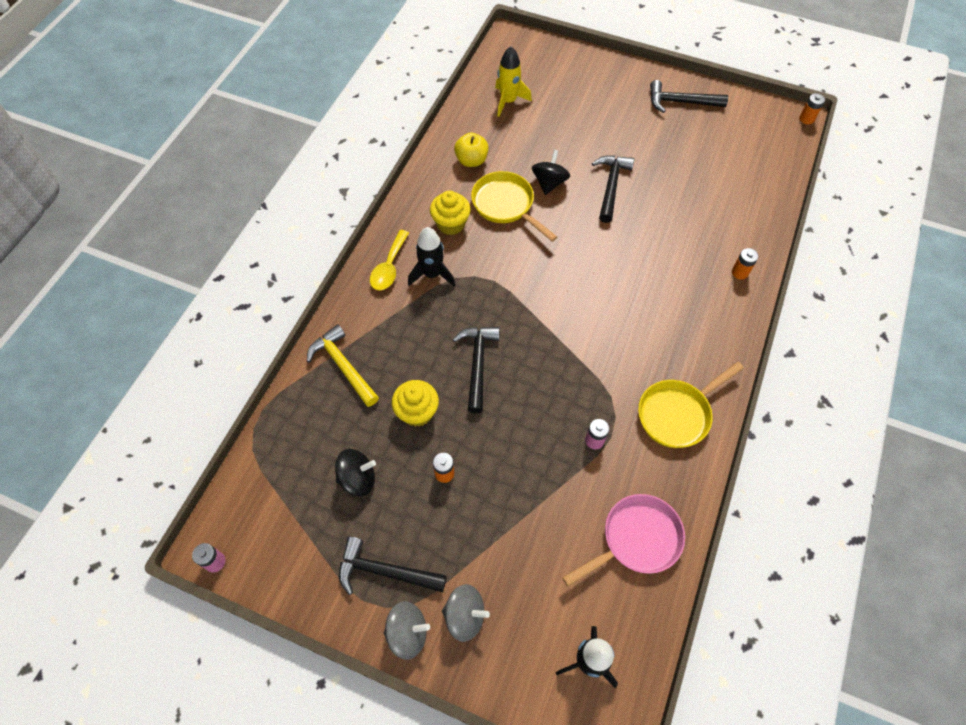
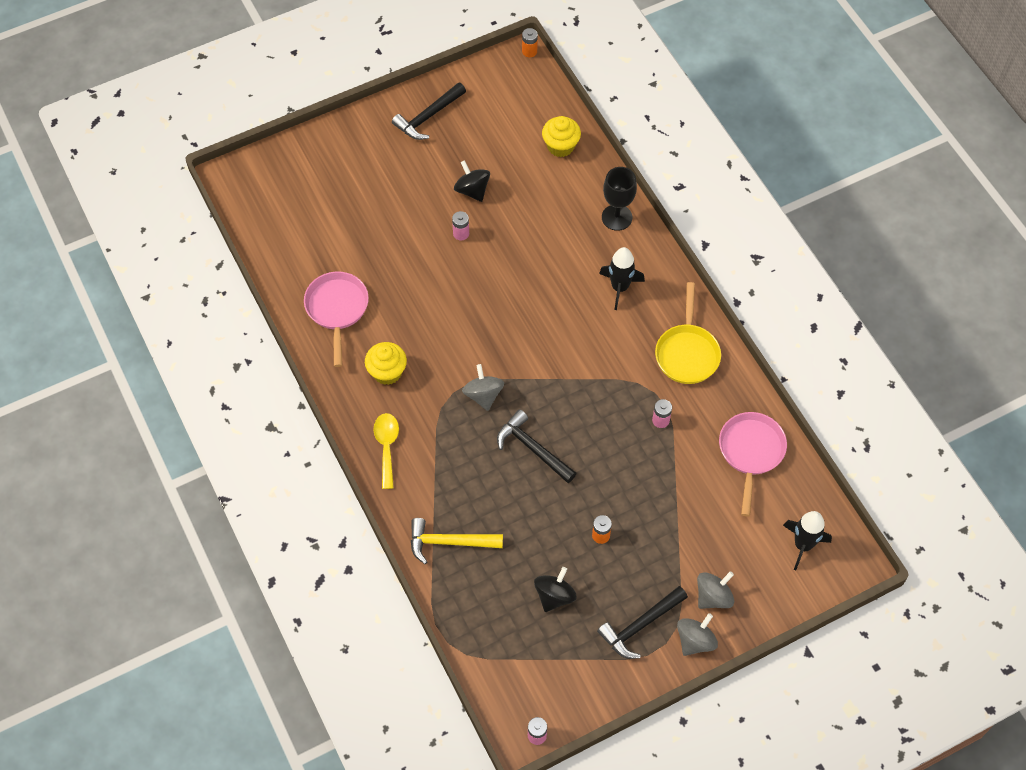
camera: 50 degrees left, 0 degrees up
yellow spoon [370,230,409,291] -> yellow spoon turned 150 degrees counterclockwise [373,413,399,489]
yellow cupcake [392,380,439,427] -> yellow cupcake moved to [542,116,581,157]
black rocket [408,227,455,287] -> black rocket moved to [599,247,645,310]
yellow apple [454,133,488,167] -> pink pan [304,272,369,367]
yellow pan [471,171,557,242] -> none
yellow rocket [495,46,532,117] -> none
black spinning top [532,150,570,195] -> black spinning top moved to [454,160,490,202]
black hammer [592,155,634,223] -> pink battery [452,211,469,240]
orange battery [732,248,758,279] -> black goblet [602,167,637,231]
none -> grey spinning top [462,364,504,411]

